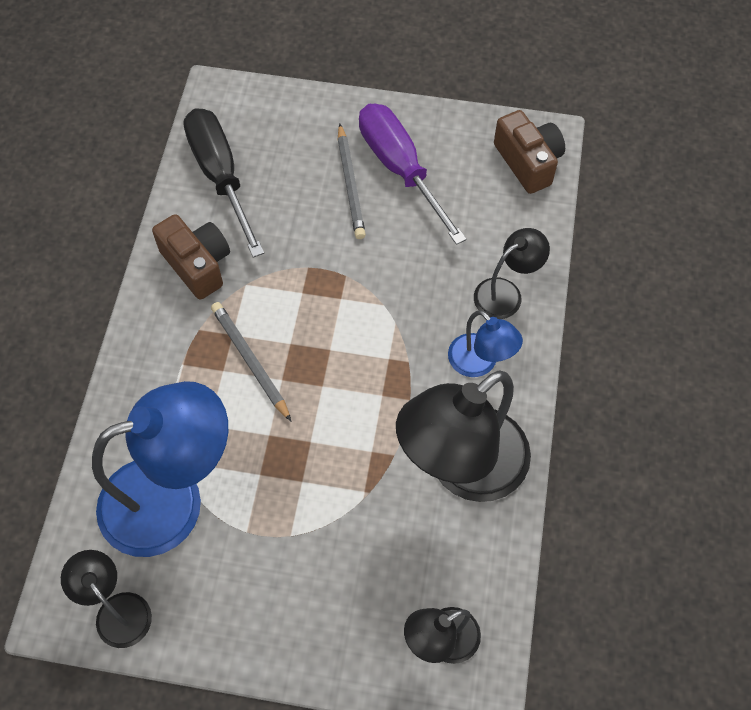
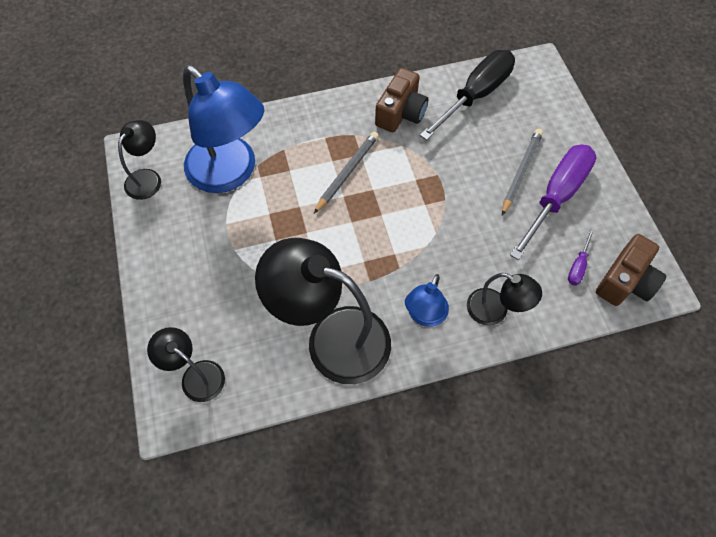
camera: 65 degrees right, 0 degrees up
grey pencil [338,123,366,239] -> grey pencil turned 150 degrees clockwise [502,129,543,215]
none -> purple screwdriver [568,229,594,285]

